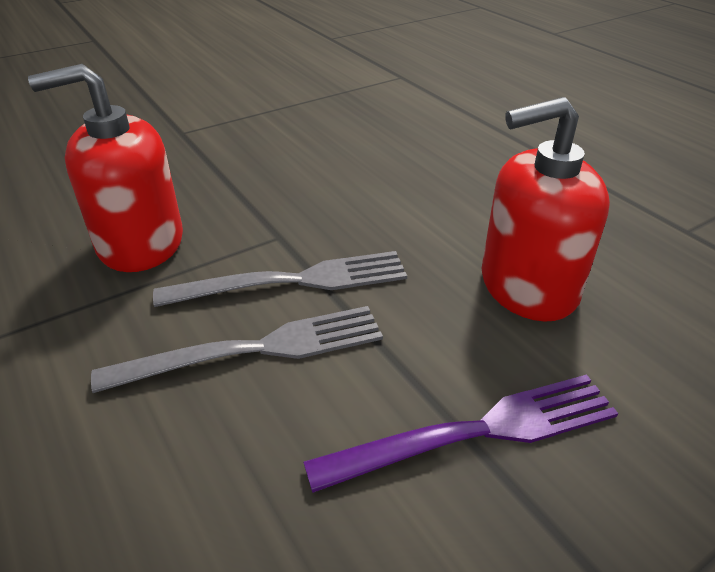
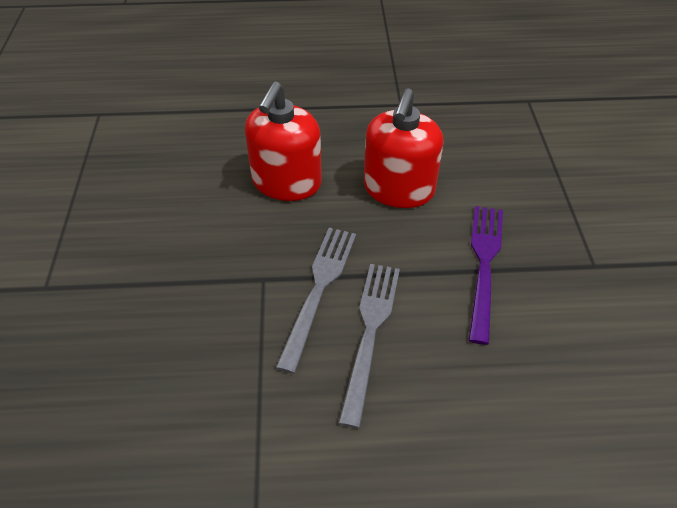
camera: 60 degrees left, 10 degrees up
red soap dispenser [28,64,183,272] -> red soap dispenser moved to [245,81,322,201]

